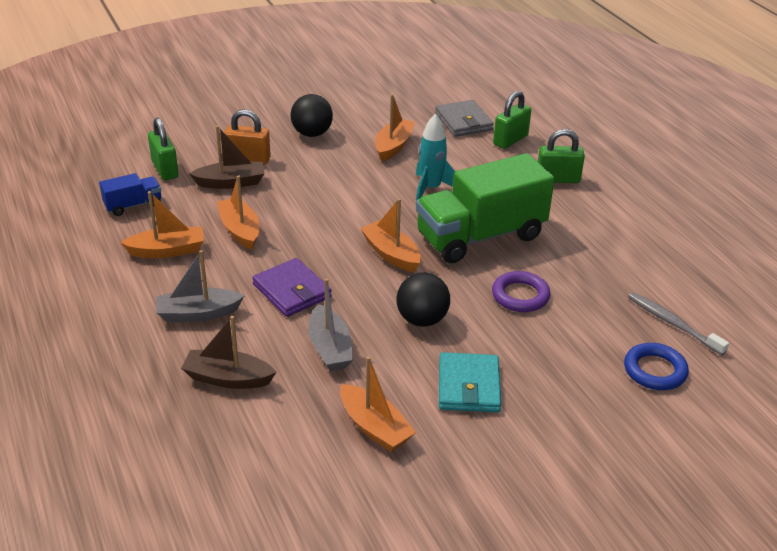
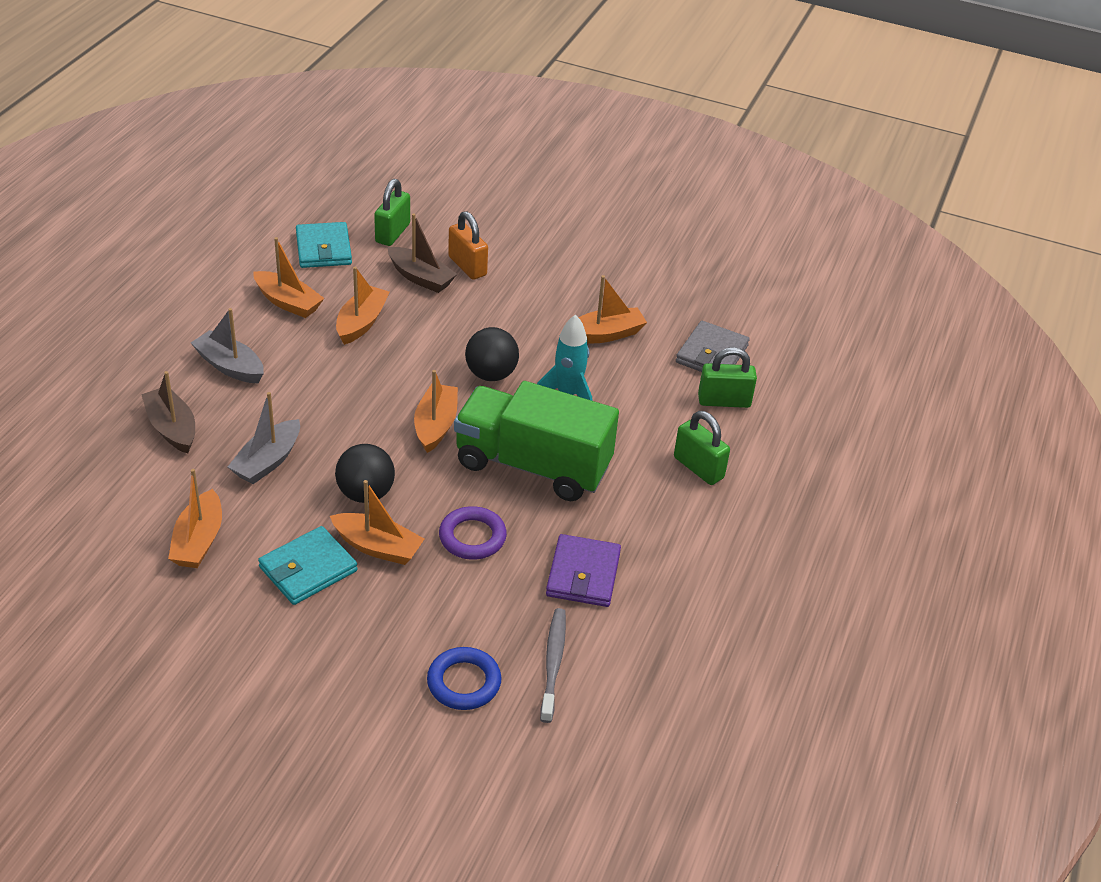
camera: 45 degrees right, 5 degrees up
blue truck [99,173,161,216] -> turquoise wallet [296,222,352,268]
purple wallet [252,258,332,317] -> purple wallet moved to [546,534,621,607]
black ball [290,94,333,137] -> black ball moved to [465,327,519,381]
none -> orange boat [330,480,424,565]

